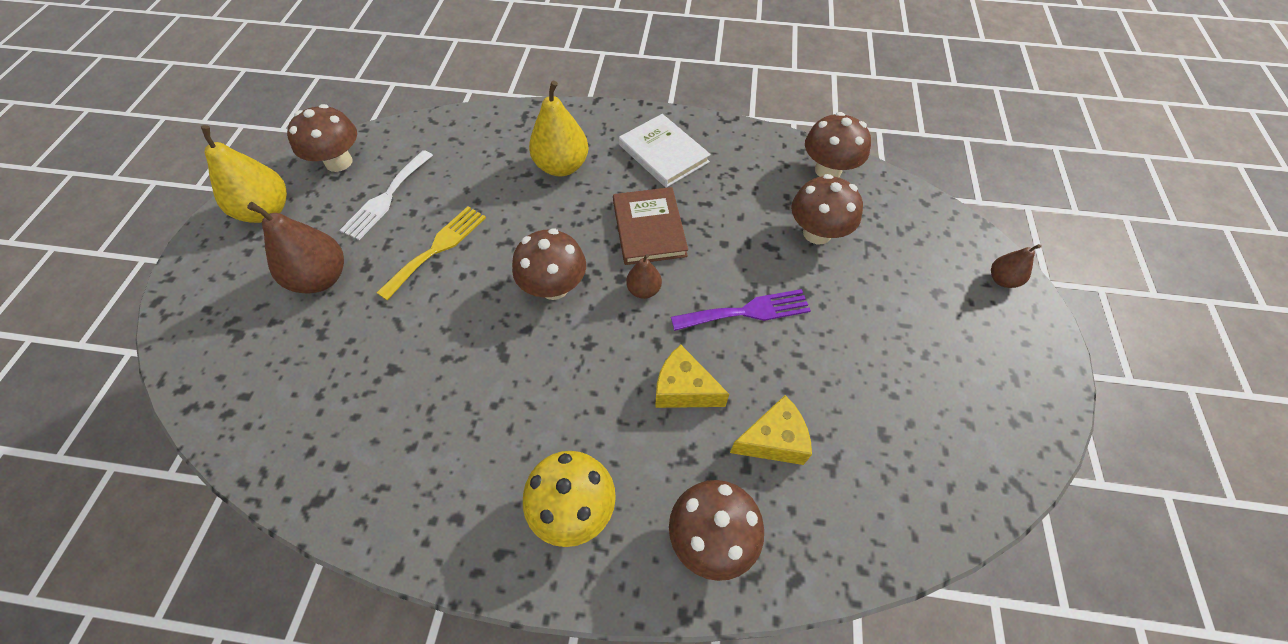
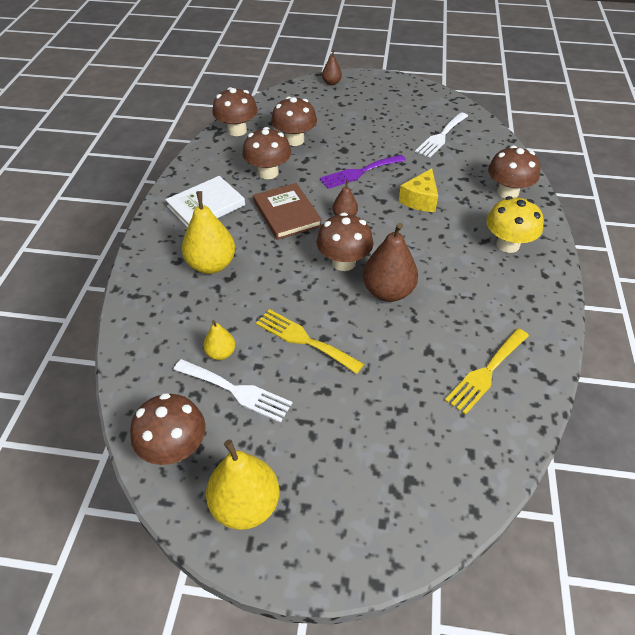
camera: 90 degrees left, 10 degrees down
brown pear [247,202,344,293] -> brown pear moved to [363,223,418,302]
brown book [613,187,688,265] -> brown book turned 75 degrees clockwise [253,183,322,240]
purple fork [671,289,811,331] -> purple fork turned 105 degrees counterclockwise [320,155,406,189]
yellow cheese [730,395,812,465] -> none
none -> yellow pear [203,320,235,360]
none -> brown mushroom [242,127,291,179]
none -> white fork [415,112,468,158]
none -> yellow fork [445,328,529,415]

